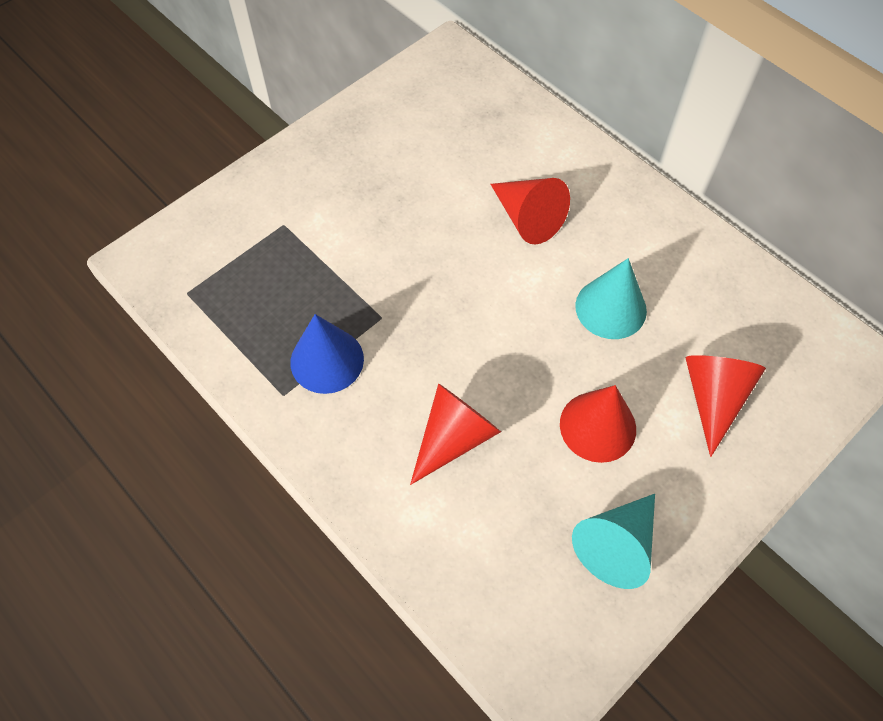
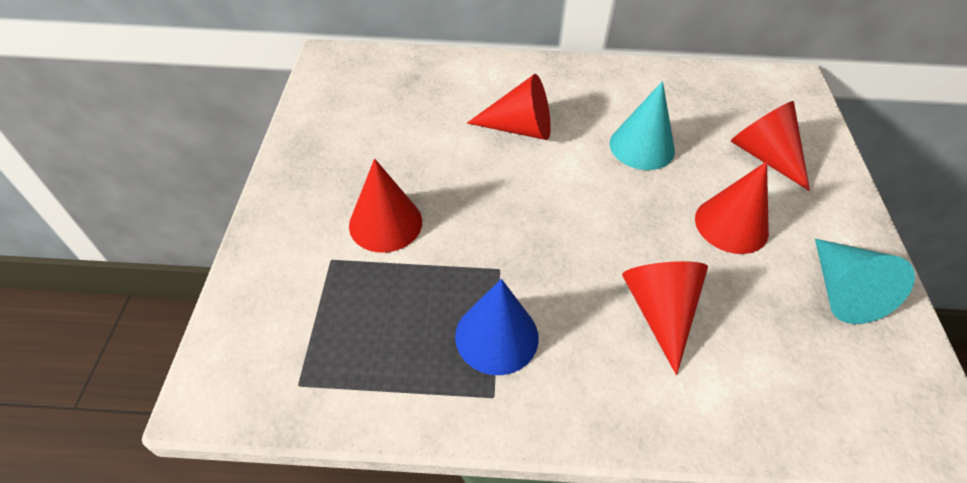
camera: 45 degrees left, 10 degrees down
none -> red cone [349,159,422,253]

